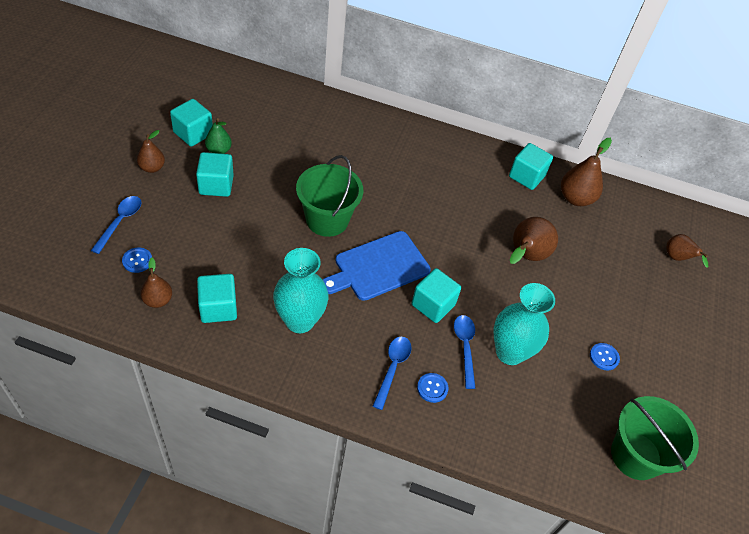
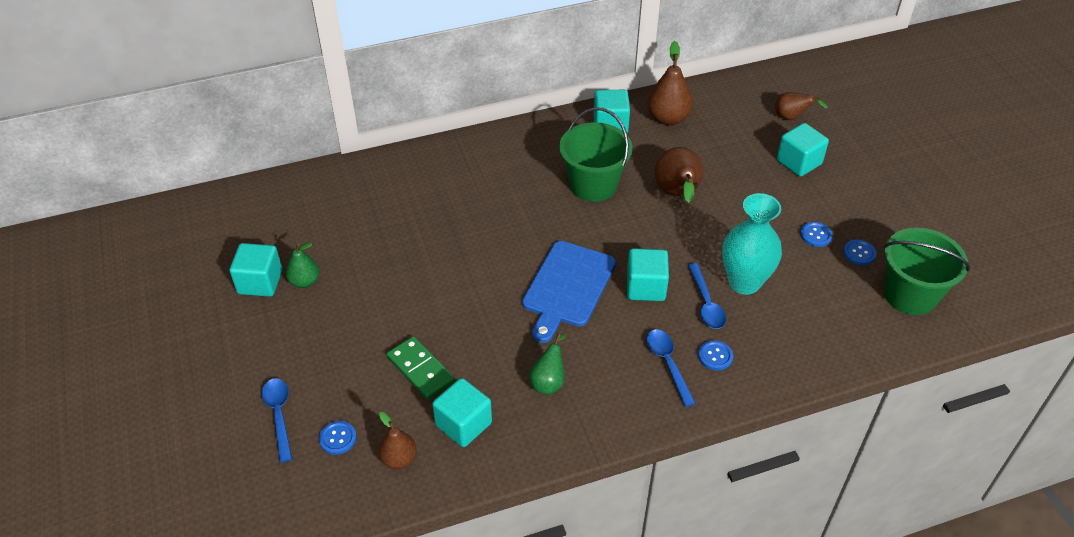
camera: 30 degrees left, 5 degrees down
brown pear [137,130,165,173] -> none
turquoise cube [196,152,234,197] -> turquoise cube moved to [777,123,829,177]
turquoise vase [273,248,328,333] -> green pear [529,334,565,395]
green bucket [296,155,363,237] -> green bucket moved to [559,107,632,202]
blue spoon [454,315,476,389] -> blue spoon turned 150 degrees counterclockwise [688,263,726,329]
none -> green domino [387,336,455,400]
none -> blue button [843,240,876,265]

